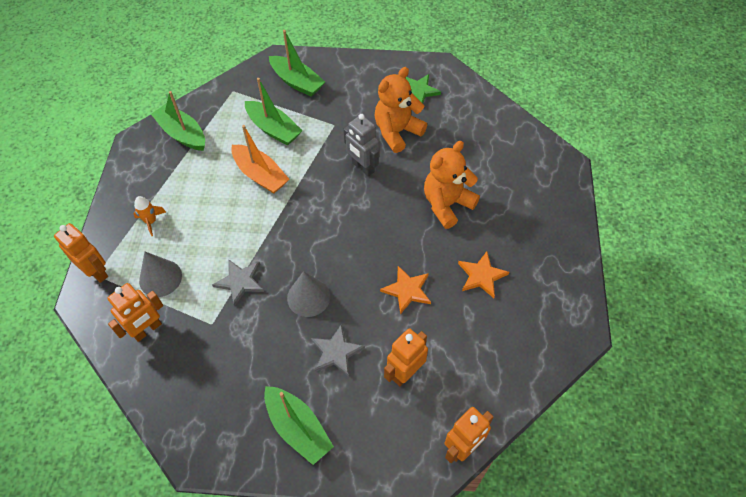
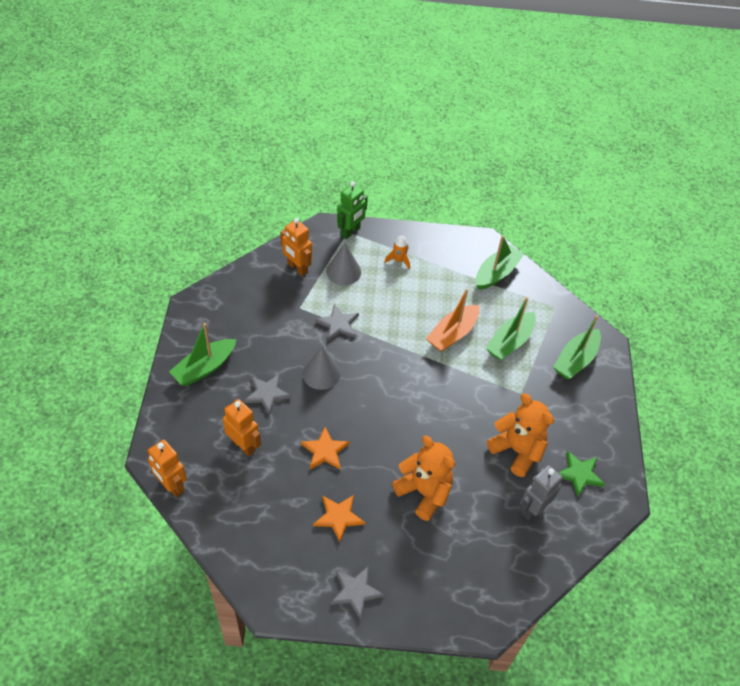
camera: 85 degrees right, 5 degrees down
orange robot [54,223,108,283] -> green robot [337,181,368,239]
grey robot [343,114,379,177] -> grey robot moved to [519,465,563,520]
none -> grey star [330,566,384,620]

